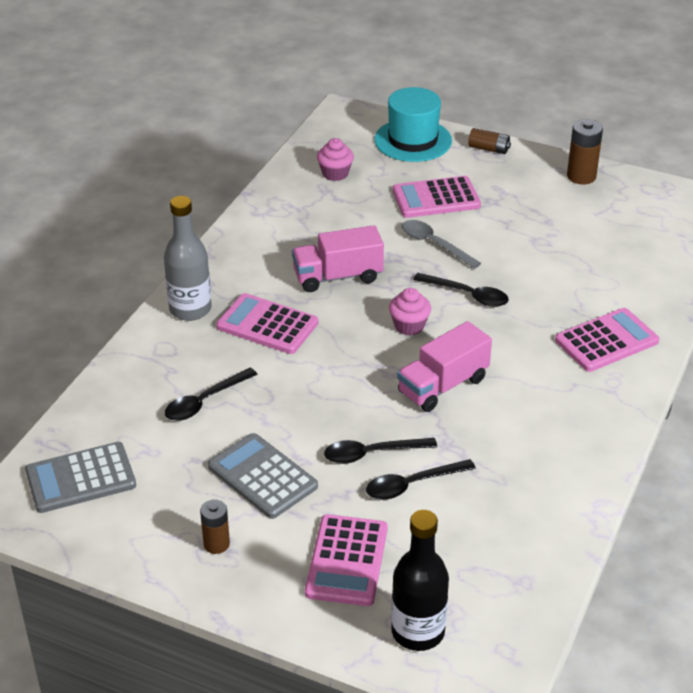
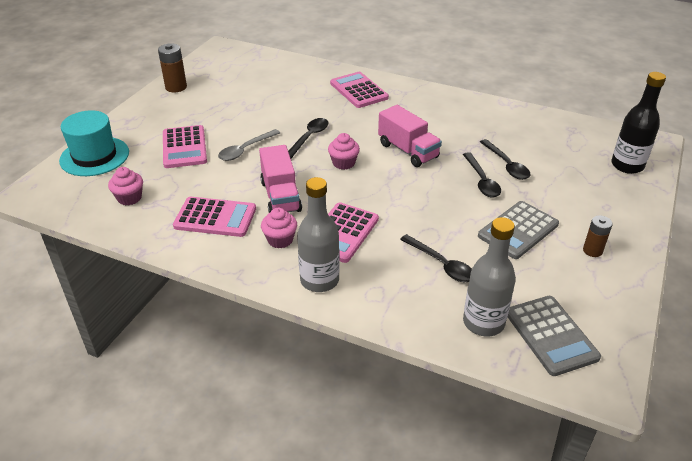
camera: 90 degrees left, 0 degrees up
pink calculator [305,514,388,606] -> pink calculator moved to [173,197,256,237]
brown battery [468,128,511,154] -> none
none -> pink cupcake [261,208,297,248]
none -> grey bottle [463,217,516,336]

